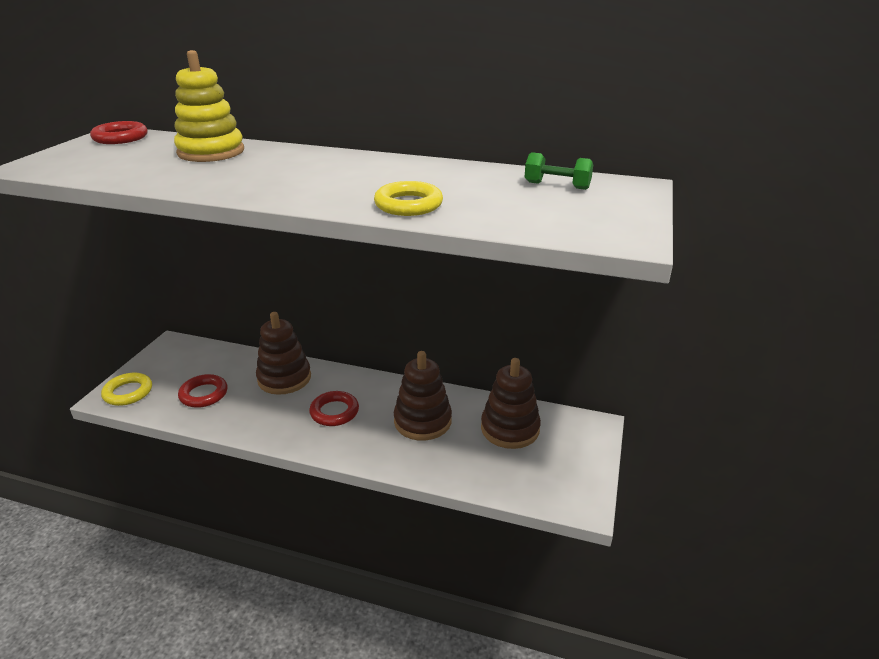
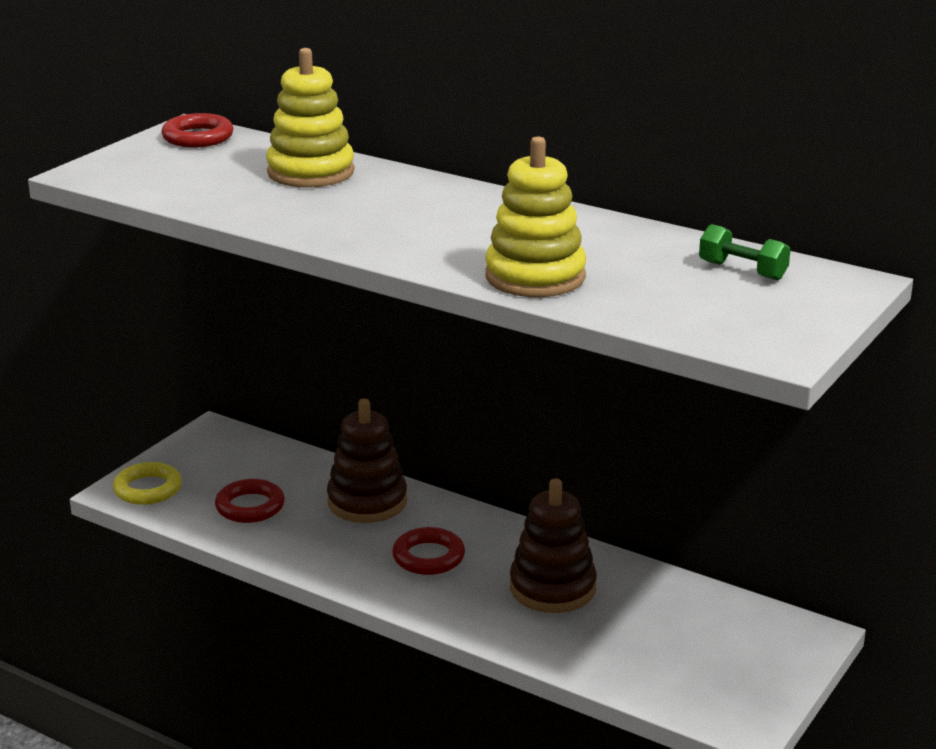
camera: 15 degrees right, 5 degrees down
yellow ring [374,181,443,216] -> yellow stacking toy [485,137,586,297]
brown stacking toy [481,358,541,449] -> none

